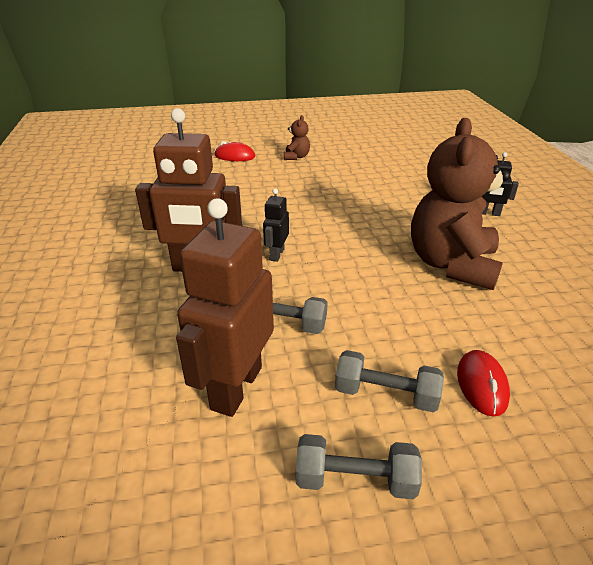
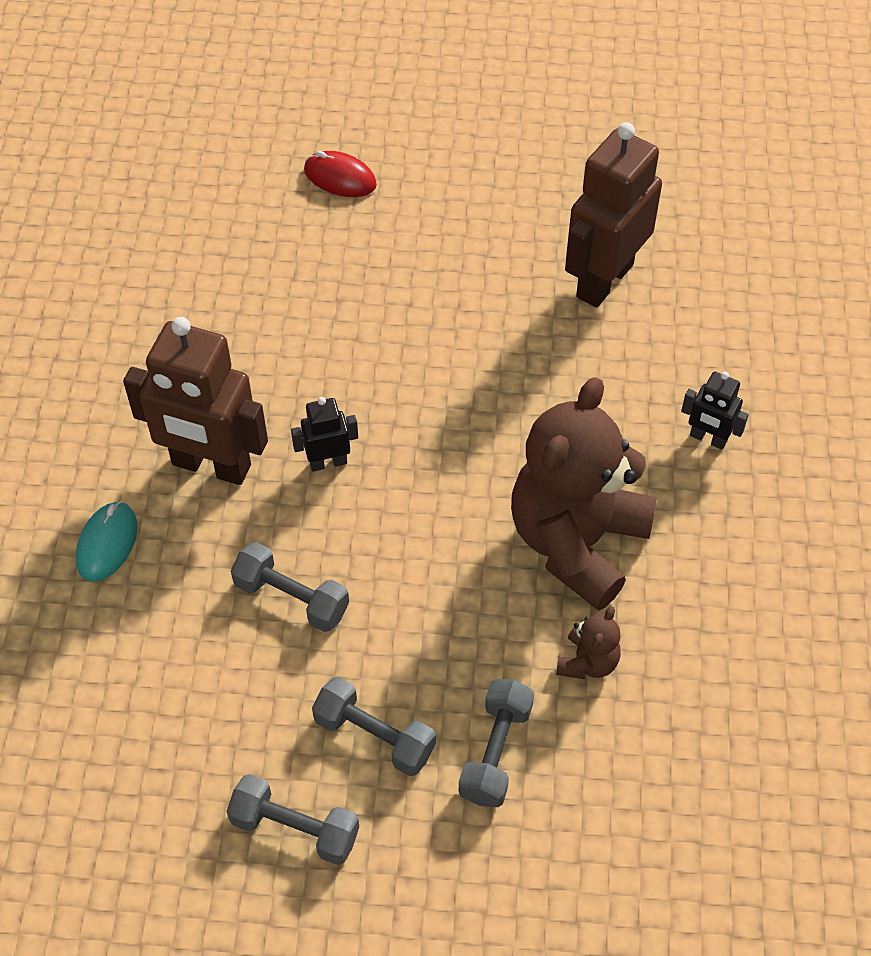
camera: 15 degrees right, 20 degrees up
brown robot [176,198,274,417] -> brown robot moved to [565,122,662,308]
black robot [263,188,289,262] -> black robot turned 45 degrees clockwise [291,397,358,472]
brown teddy bear [284,115,310,160] -> brown teddy bear moved to [556,606,621,679]
red mouse [457,350,510,417] -> grey dumbbell [459,679,534,807]
none -> turquoise mouse [76,501,137,582]

